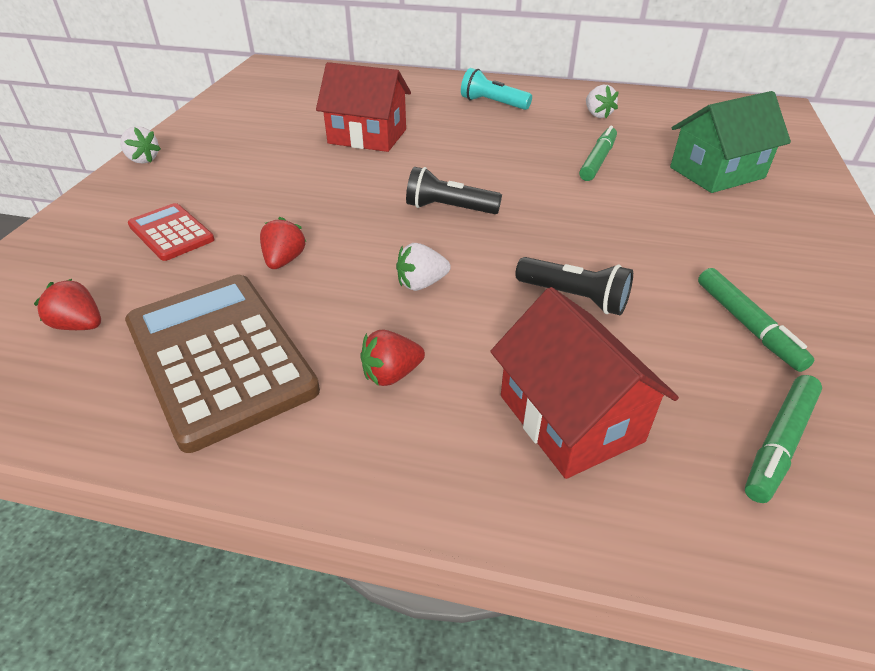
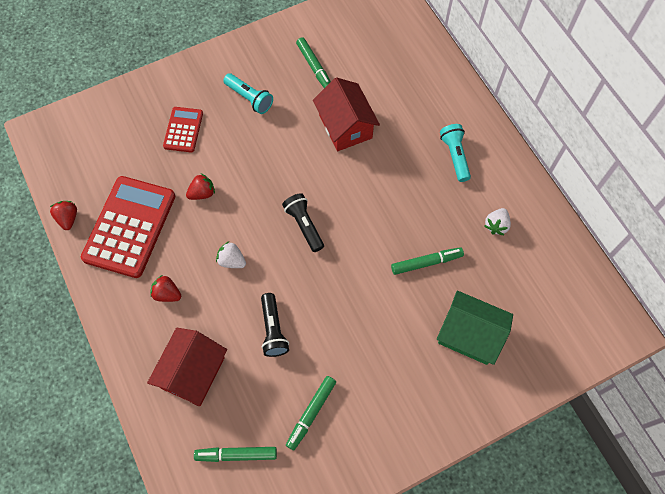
camera: 50 degrees right, 25 degrees up
red strawberry [34,279,101,330] -> red strawberry moved to [50,201,77,230]
white strawberry [120,126,161,164] -> none
brown calculator [125,275,320,453] -> red calculator [81,176,175,278]
none -> turquoise flashlight [223,73,273,114]
none -> green marker [296,37,331,88]

